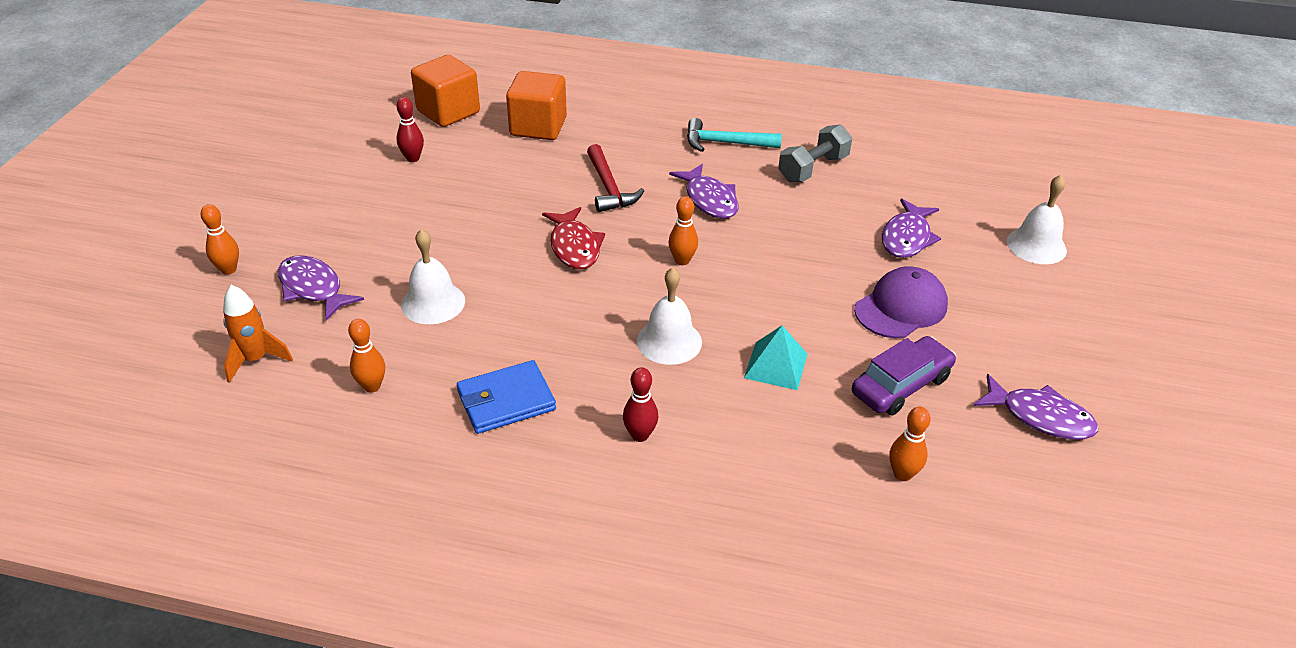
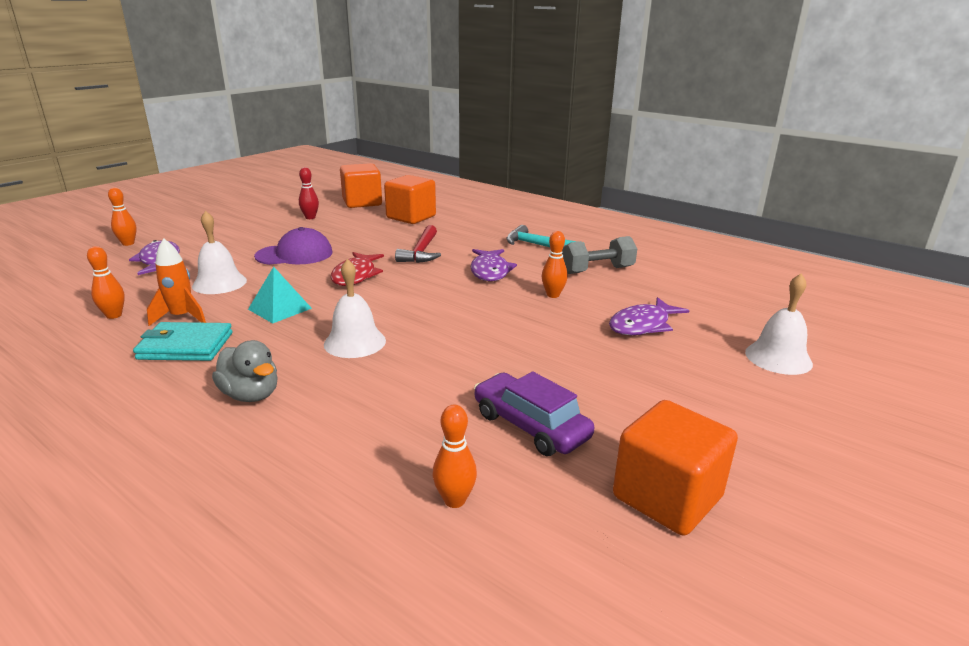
camera: 25 degrees right, 15 degrees down
orange rocket [223,285,293,383] -> orange rocket moved to [147,238,206,326]
blue wallet [457,360,556,434] -> turquoise wallet [133,322,233,361]
red bowling pin [623,367,658,442] -> grey duck [212,340,278,402]
orange bowling pin [668,196,698,265] -> orange bowling pin moved to [542,231,568,298]
turquoise pyramid [744,326,807,390] -> turquoise pyramid moved to [248,267,312,323]
purple car [852,336,956,415] -> purple car turned 120 degrees counterclockwise [474,372,594,456]
purple cap [854,266,948,338] -> purple cap moved to [254,227,333,265]
purple fish [974,374,1098,440] -> orange cube [613,400,738,536]

